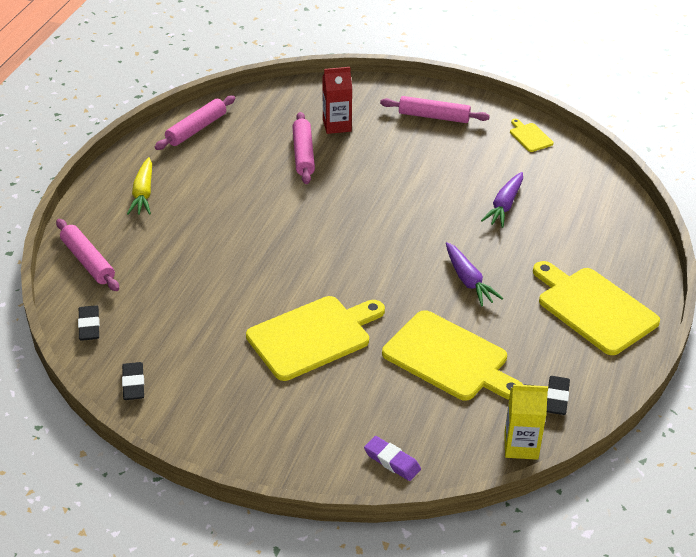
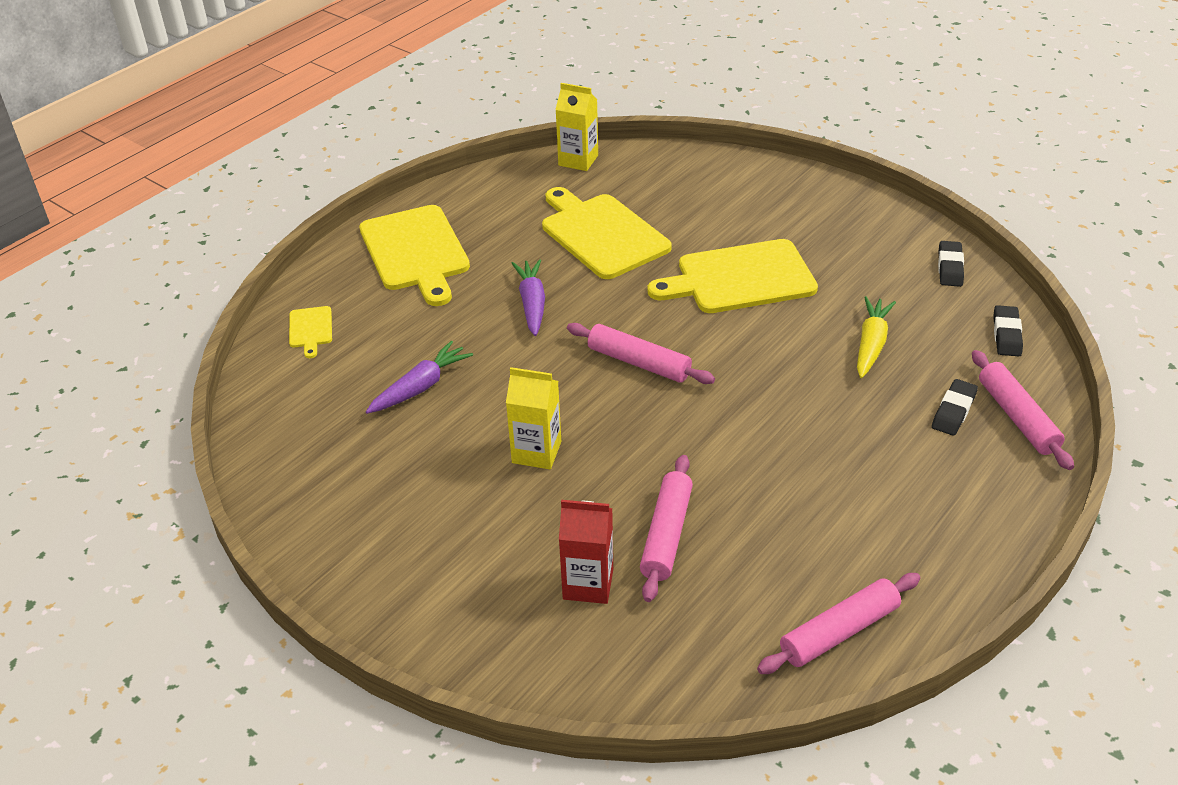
camera: 160 degrees left, 0 degrees up
yellow carrot [127,157,152,215] -> yellow carrot moved to [857,296,896,378]
purple eraser [364,436,421,481] -> none
pink rolling pin [380,96,490,123] -> pink rolling pin moved to [567,323,715,384]
yellow cutting board [510,119,554,152] -> yellow cutting board moved to [289,306,332,358]
black eraser [547,376,570,415] -> black eraser moved to [932,379,978,436]
none -> yellow carton [506,367,561,469]

